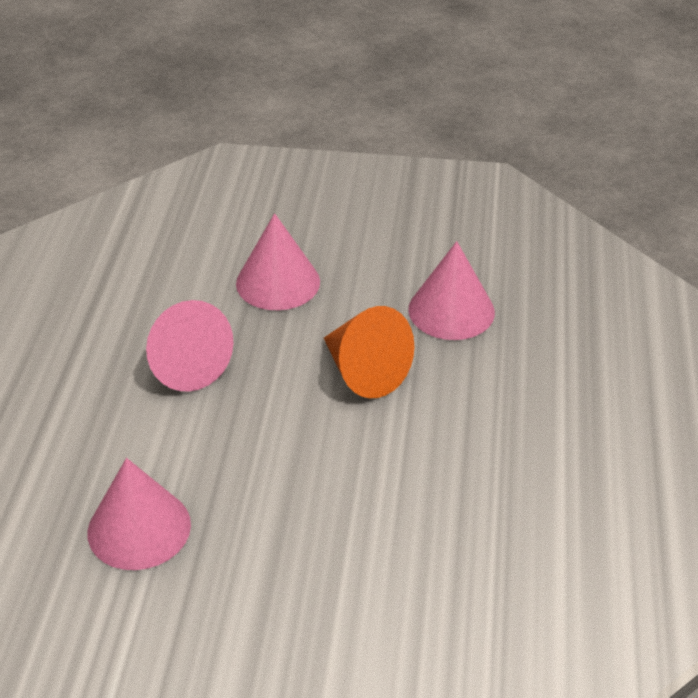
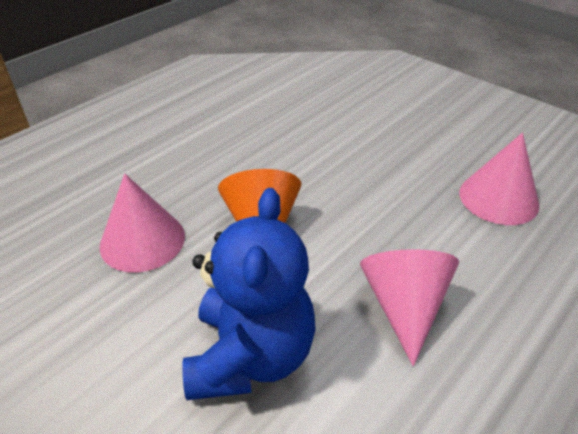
camera: 145 degrees left, 0 degrees up
pink cone [236,213,320,310] -> blue teddy bear [182,188,316,400]

